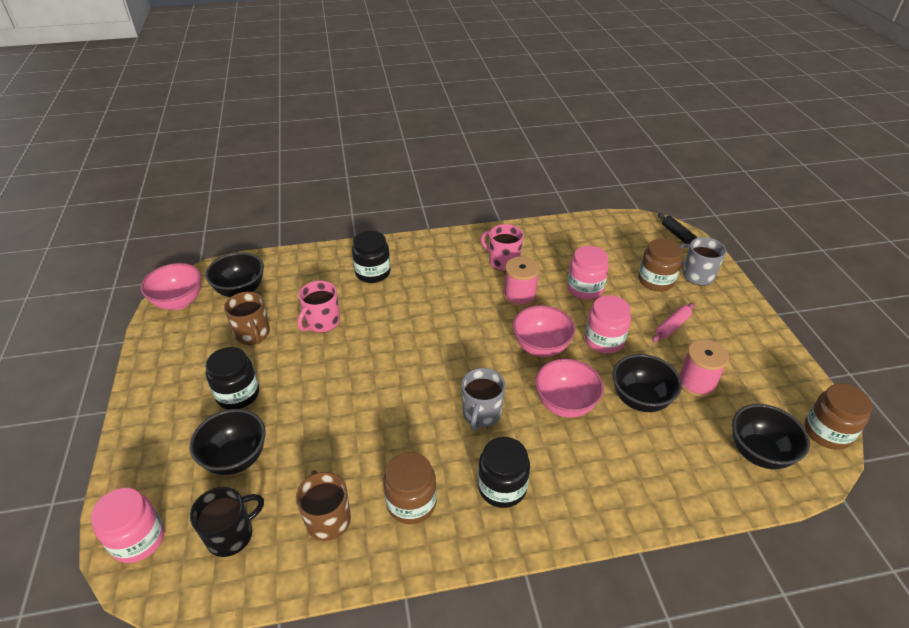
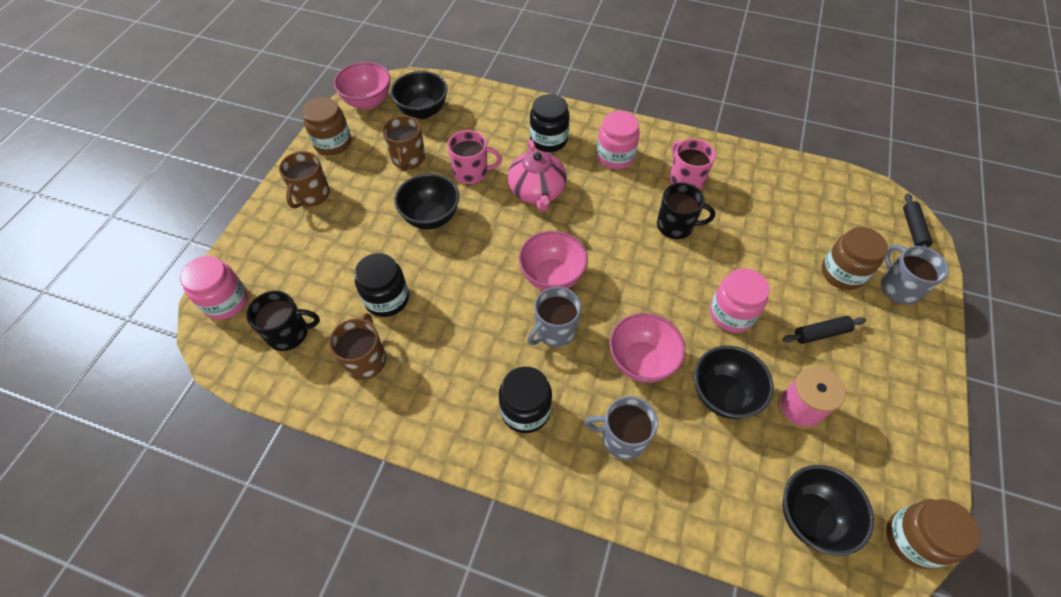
camera: 30 degrees right, 15 degrees up
black bowl [190,409,266,475] -> black bowl moved to [394,173,459,230]
black jar [205,347,259,410] -> black jar moved to [354,253,409,317]
pink mug [297,281,340,333] -> pink mug turned 150 degrees counterclockwise [448,130,502,185]
brown jar [383,452,437,524] -> brown jar moved to [302,97,351,155]
pink spool [503,256,540,307] -> black mug [657,183,715,239]
pink bowl [513,305,575,357] -> pink bowl moved to [519,231,588,291]
pink jar [567,246,609,300] -> pink jar moved to [596,111,640,169]
pink rolling pin [652,303,695,342] -> black rolling pin [783,316,866,344]
none -> brown mug [279,151,330,209]
none -> pink teapot [508,140,567,212]
none -> grey mug [585,396,658,460]

